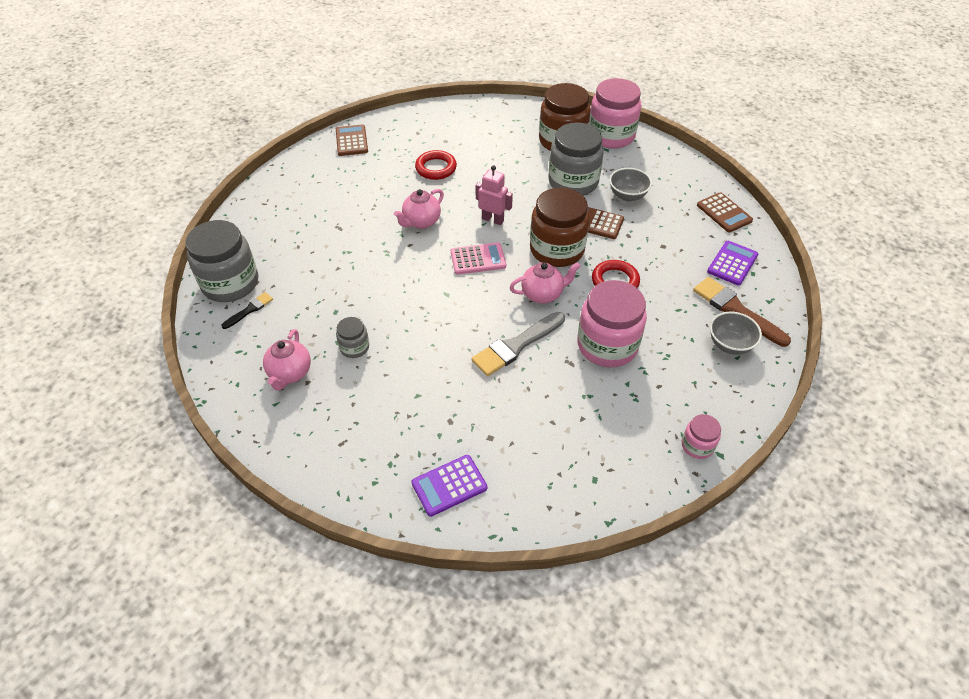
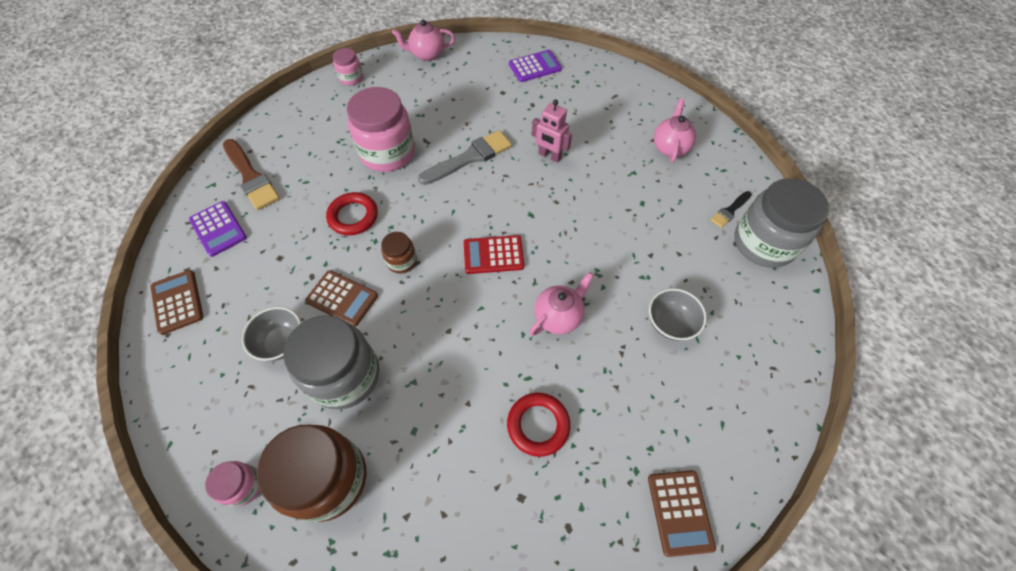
camera: 175 degrees left, 10 degrees up
grey jar [336,317,369,358] -> none
pink calculator [451,243,506,275] -> red calculator [464,235,524,274]
pink robot [476,165,513,225] -> pink robot moved to [532,99,572,163]
pink teapot [510,262,580,304] -> pink teapot moved to [392,20,455,61]
brown jar [530,187,589,267] -> brown jar [381,232,417,274], size x0.48
pink jar [589,78,641,149] -> pink jar [205,461,260,507], size x0.48
purple calculator [707,241,758,286] -> purple calculator turned 75 degrees counterclockwise [189,201,247,257]
grey bowl [710,312,762,355] -> grey bowl moved to [649,288,707,341]

